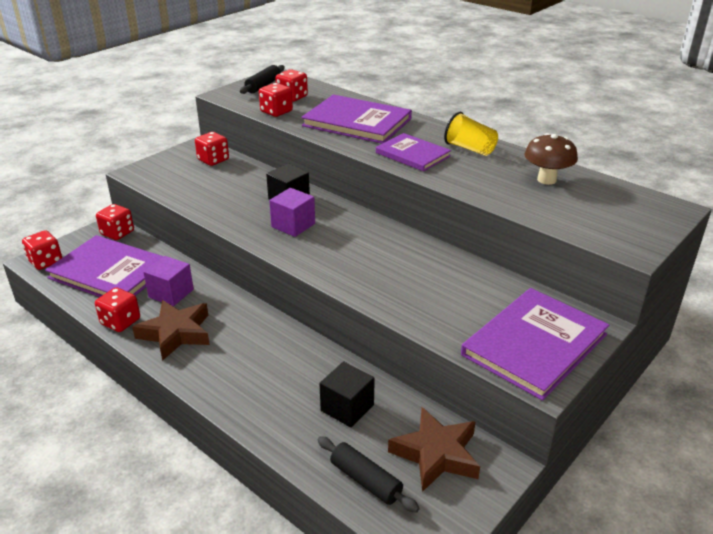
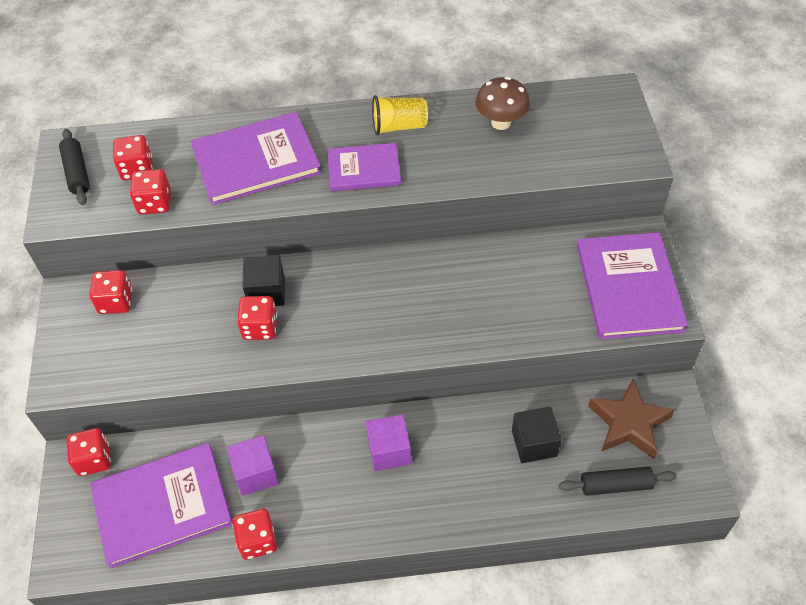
camera: 45 degrees left, 20 degrees up
red dice [22,230,62,270] -> red dice moved to [237,296,277,340]
brown star [132,300,210,361] -> none
purple cube [269,188,315,237] -> purple cube moved to [366,414,411,471]

